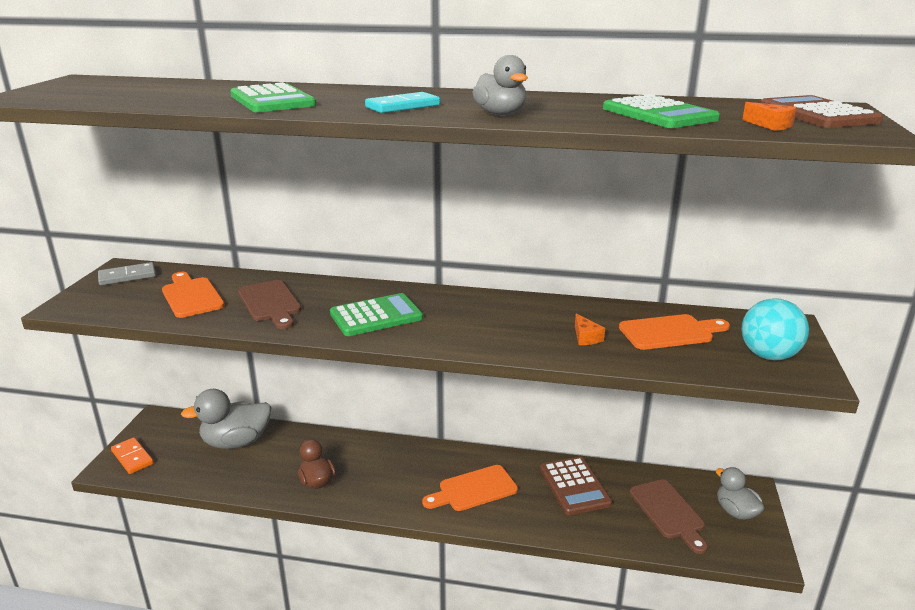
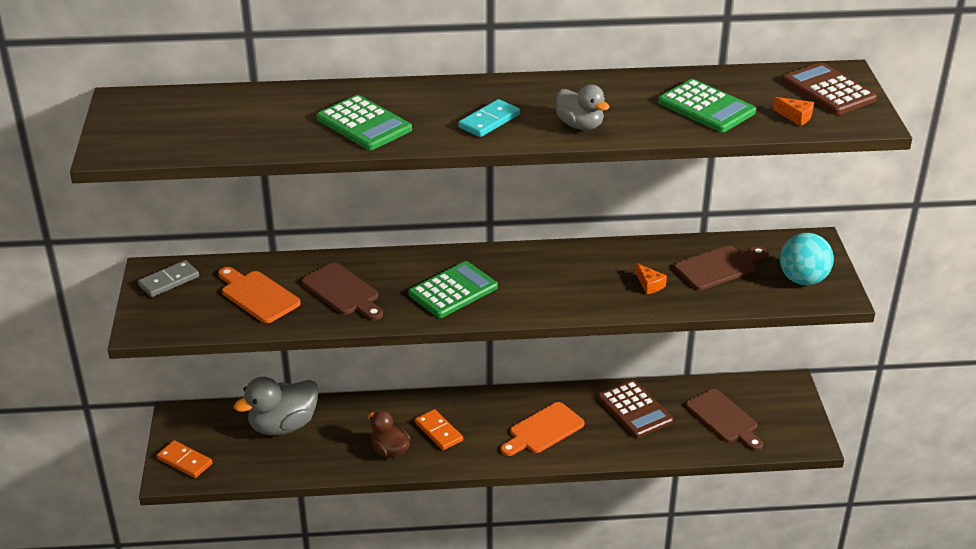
camera: 15 degrees left, 10 degrees up
orange cutting board [619,314,730,350] -> brown cutting board [674,246,767,290]
grey duck [716,467,765,520] -> none
none -> orange domino [415,409,463,450]

